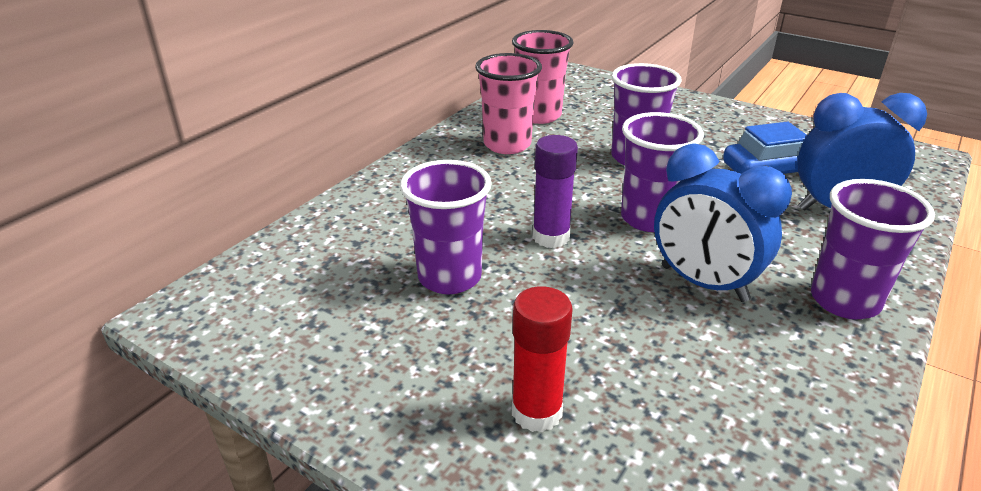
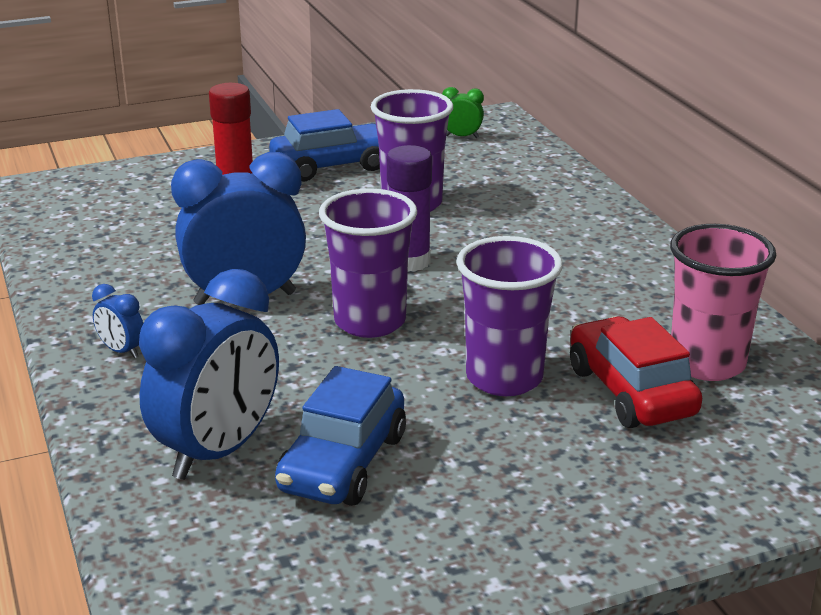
camera: 125 degrees right, 5 degrees down
pink cup [475,53,542,154] -> none
purple cup [811,179,935,319] -> blue clock [92,284,143,358]
none -> blue car [269,109,380,181]
none -> green clock [442,87,484,138]
none -> red car [570,317,702,428]

